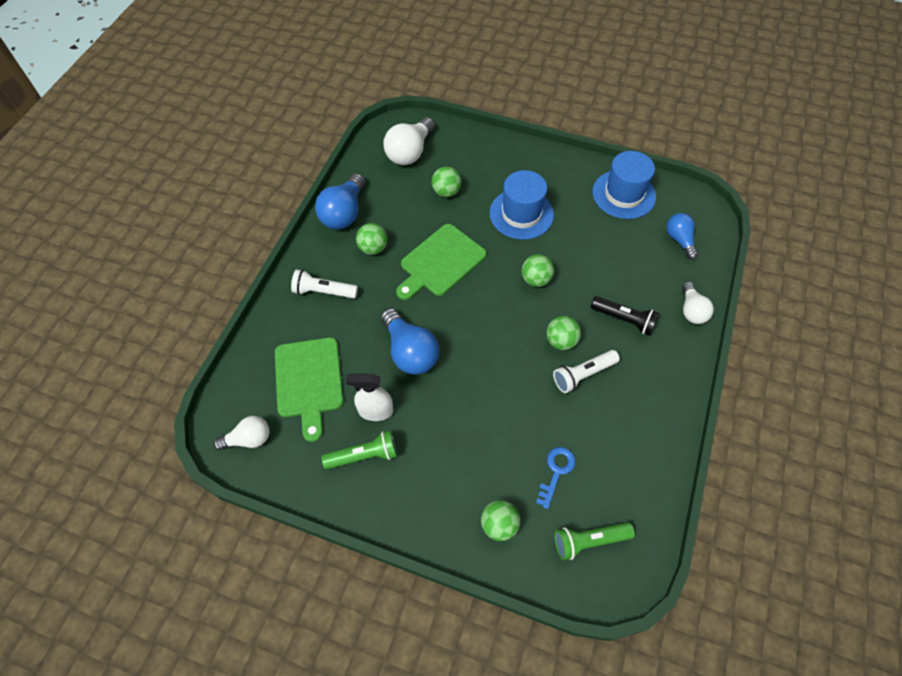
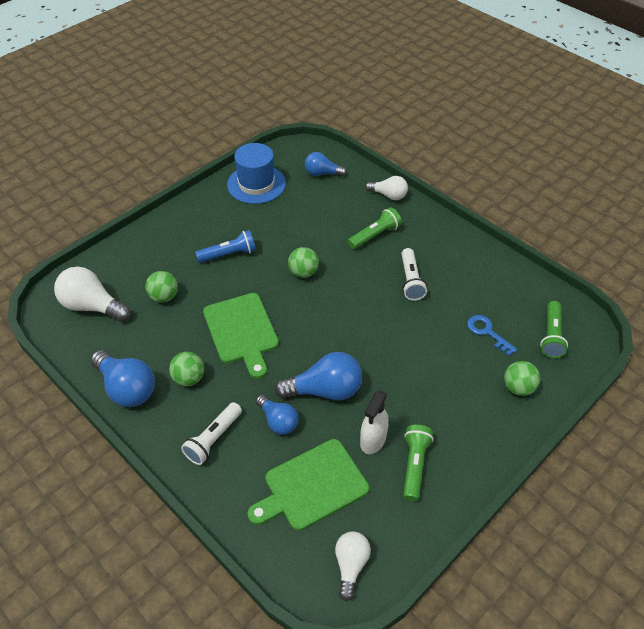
camera: 65 degrees left, 10 degrees down
green cutting board [275,337,344,442] -> green cutting board turned 135 degrees clockwise [248,439,369,531]
white light bulb [383,117,435,165] -> white light bulb turned 150 degrees clockwise [54,267,131,322]
blue hat [490,170,554,240] -> blue flashlight [195,230,256,263]
green ball [546,316,581,350] -> none
black flashlight [591,296,659,336] -> green flashlight [348,207,402,249]
none -> blue light bulb [256,395,299,435]

